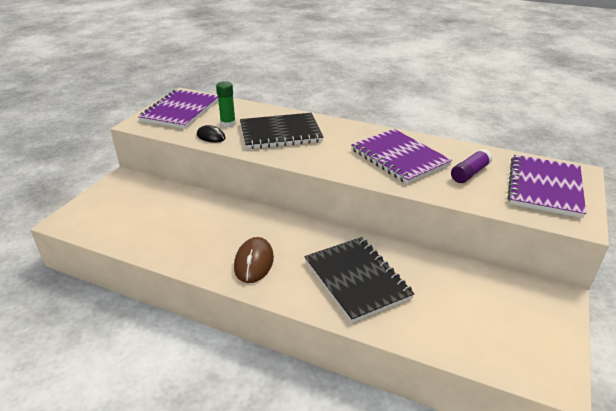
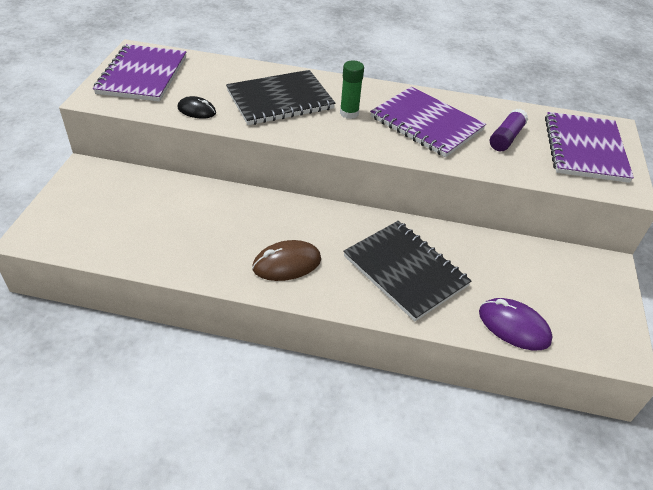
camera: 15 degrees left, 10 degrees up
green glue stick [216,82,236,127] -> green glue stick moved to [340,60,364,119]
brown mouse [234,237,274,283] -> brown mouse turned 75 degrees clockwise [252,240,321,281]
none -> purple mouse [479,298,553,350]

